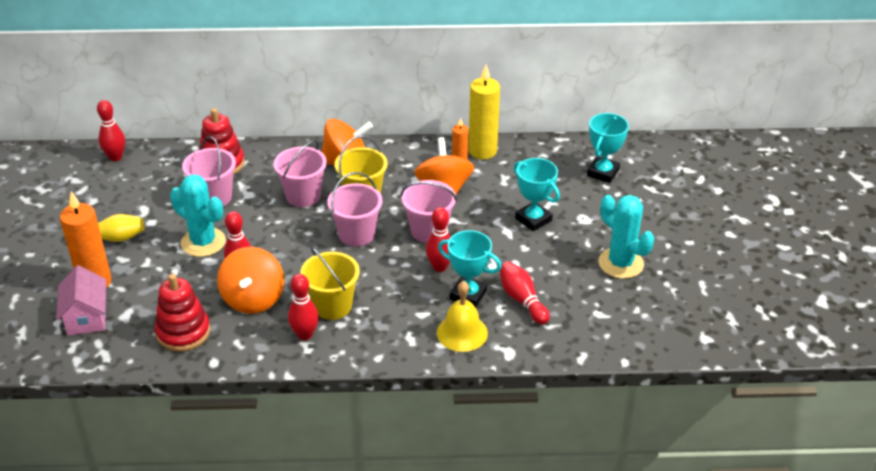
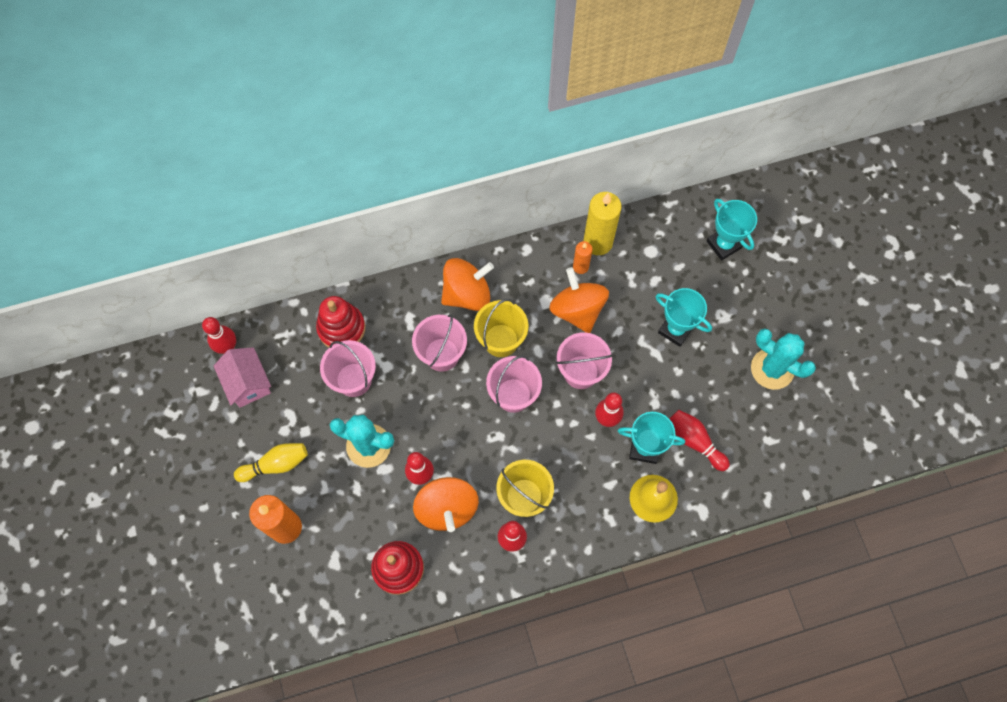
camera: 15 degrees left, 30 degrees up
pink house [56,265,106,335] -> pink house moved to [214,347,271,407]
turquoise trophy [587,113,629,183] -> turquoise trophy turned 45 degrees counterclockwise [707,199,757,261]

